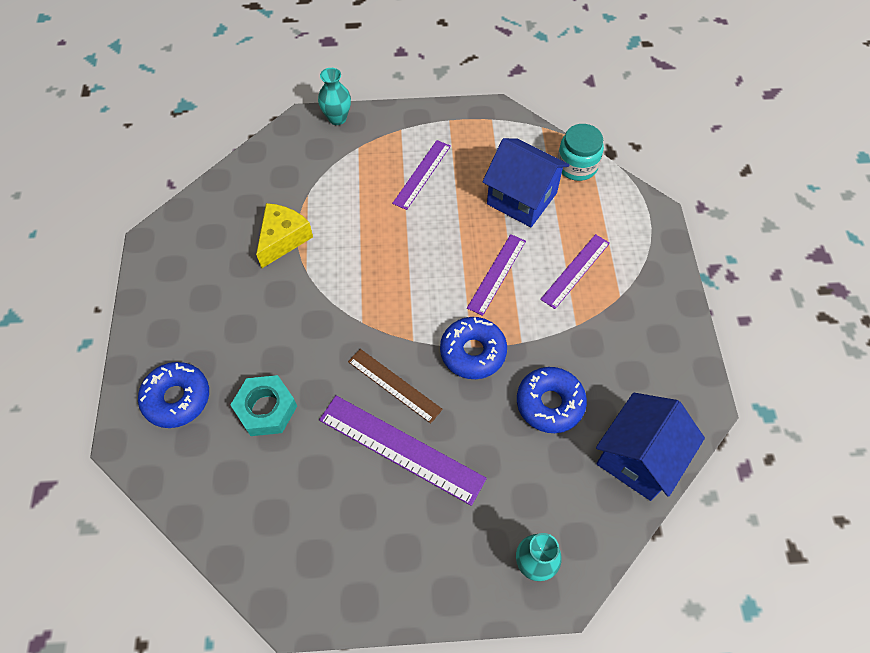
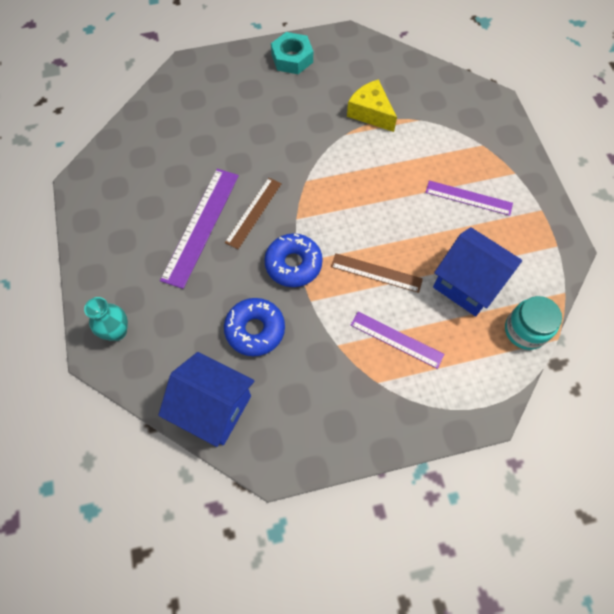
camera: 80 degrees right, 5 degrees up
blue donut [138,362,209,428] -> none
turquoise nut [231,375,297,436] -> turquoise nut moved to [271,32,313,74]
yellow cheese [256,203,313,268] -> yellow cheese turned 150 degrees counterclockwise [347,79,397,132]
turquoise vase [318,68,351,125] -> none
purple ruler [467,234,526,316] -> brown ruler [331,253,423,293]
blue house [482,138,569,227] -> blue house turned 75 degrees counterclockwise [433,227,522,316]

